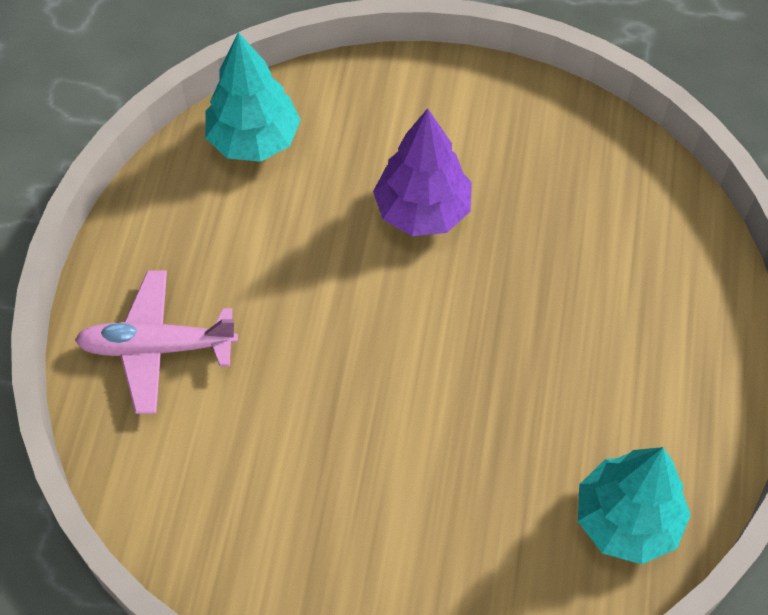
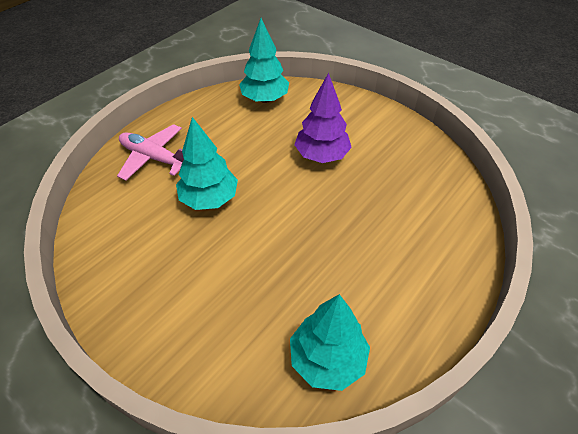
camera: 30 degrees right, 10 degrees down
none -> turquoise tree [176,117,238,210]

